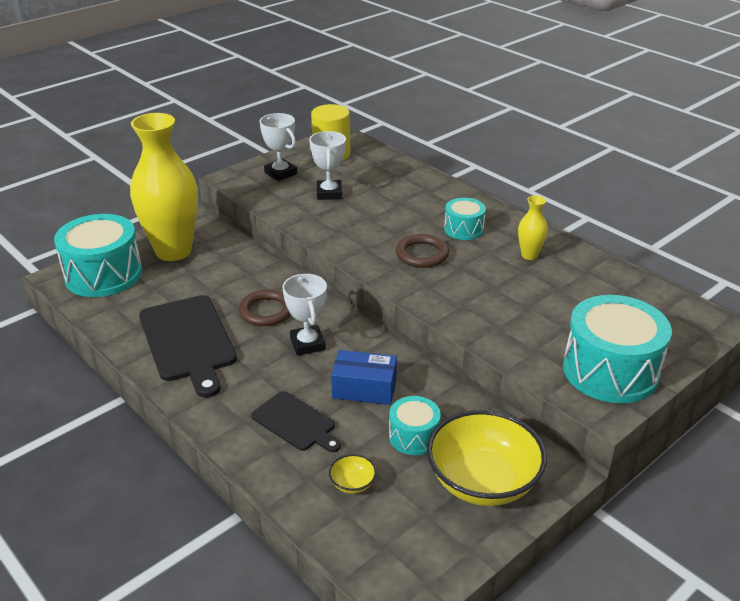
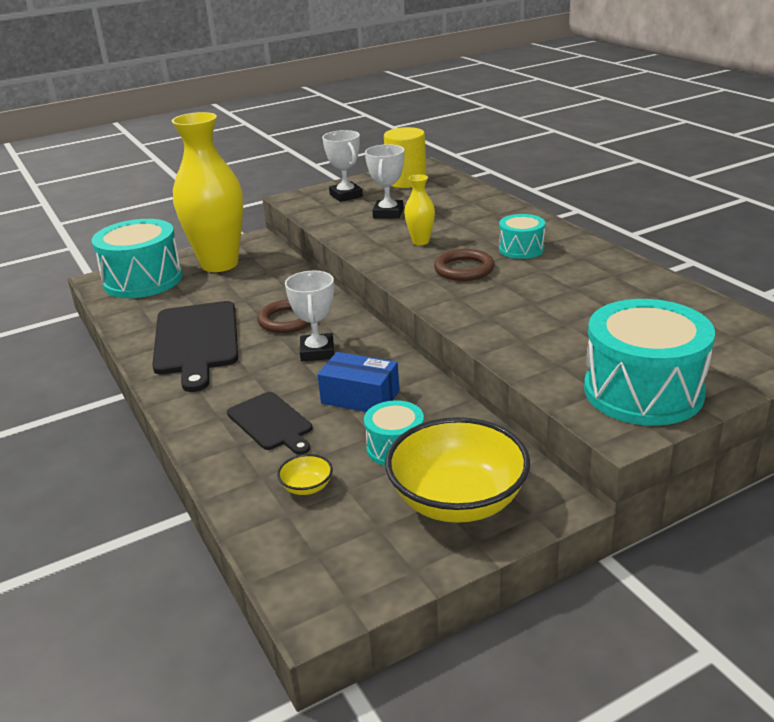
camera: 15 degrees right, 5 degrees down
yellow vase [518,195,548,260] -> yellow vase moved to [404,175,435,245]

